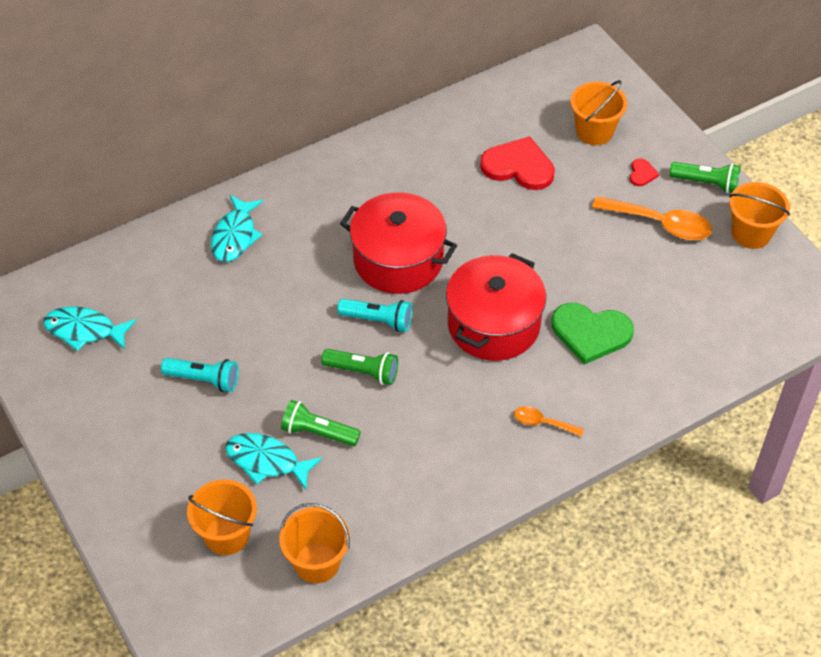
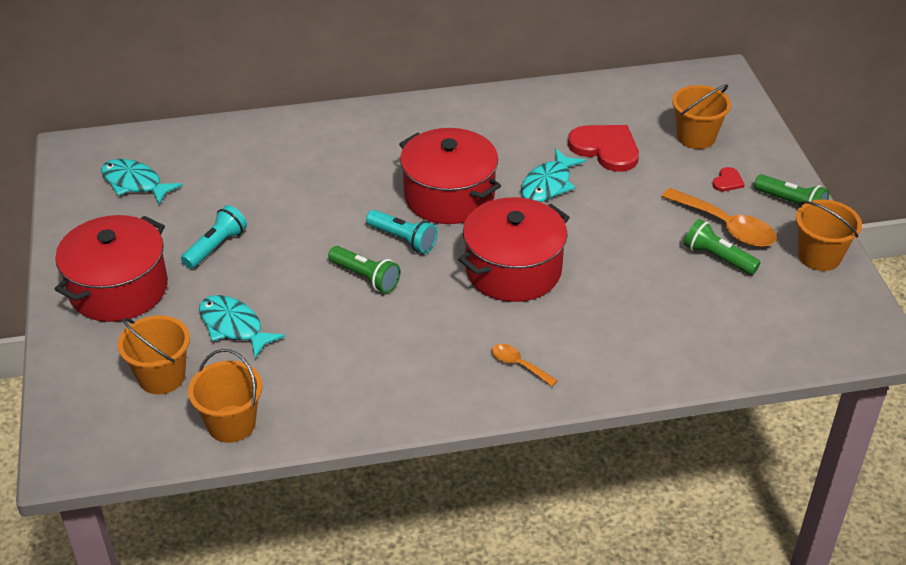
camera: 20 degrees right, 10 degrees down
turquoise flashlight [161,358,239,392] -> turquoise flashlight turned 90 degrees counterclockwise [181,205,247,269]
turquoise fish [211,195,263,262] -> turquoise fish moved to [521,149,586,202]
green flashlight [281,400,361,446] -> green flashlight moved to [684,219,761,275]
green heart [551,303,634,365] -> none
none -> red pot [55,215,168,322]

